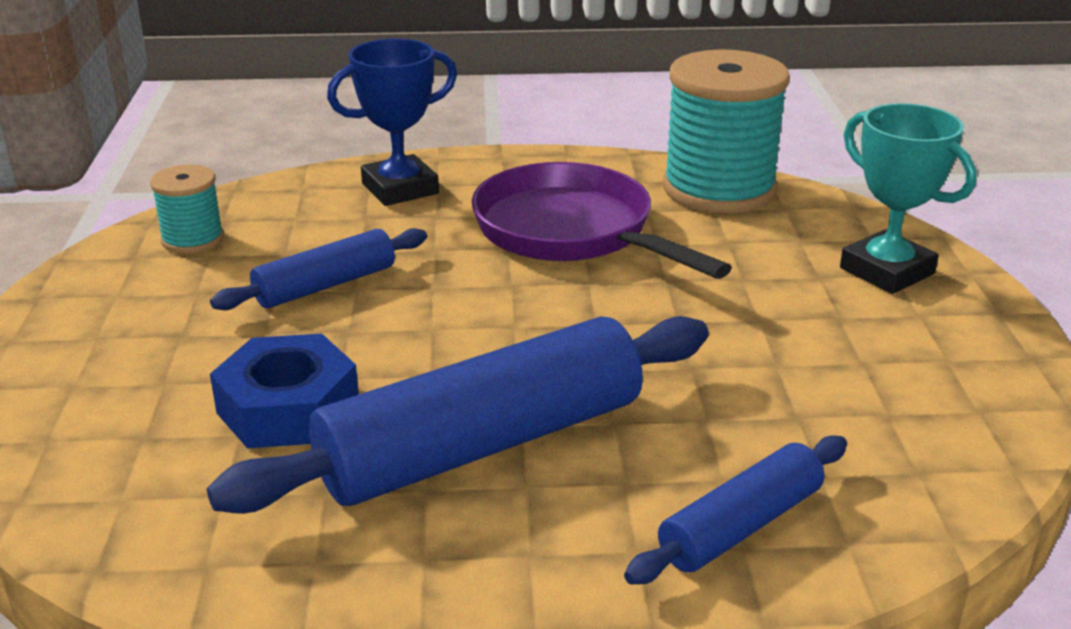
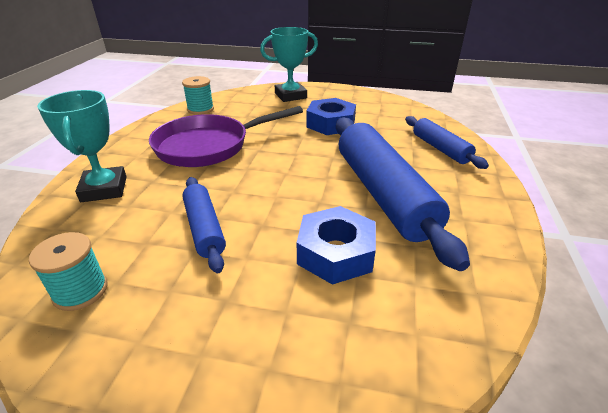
camera: 75 degrees left, 5 degrees up
blue trophy [327,39,457,206] -> turquoise trophy [37,90,127,202]
turquoise spool [663,49,790,213] -> turquoise spool [182,76,214,115], size x0.50
none -> blue nut [306,98,356,135]

